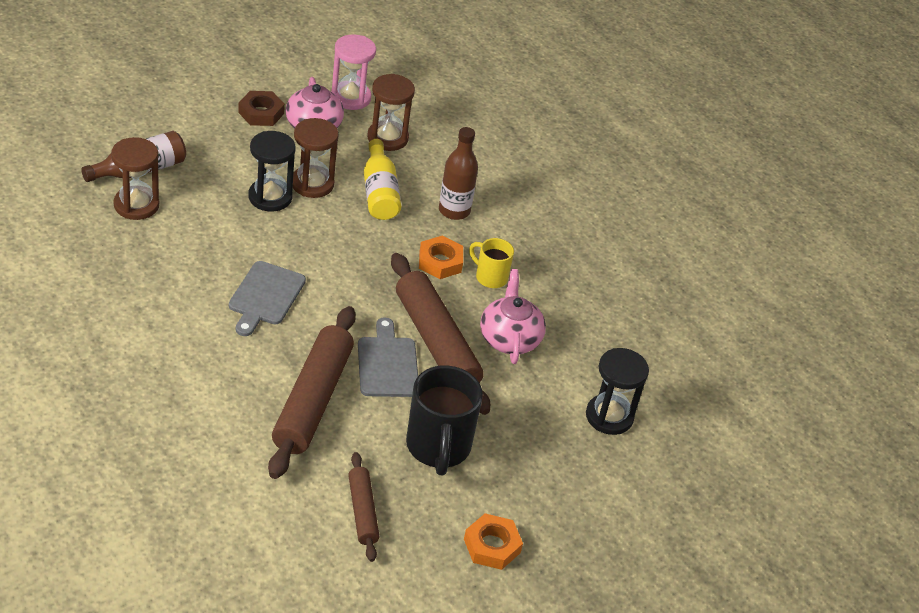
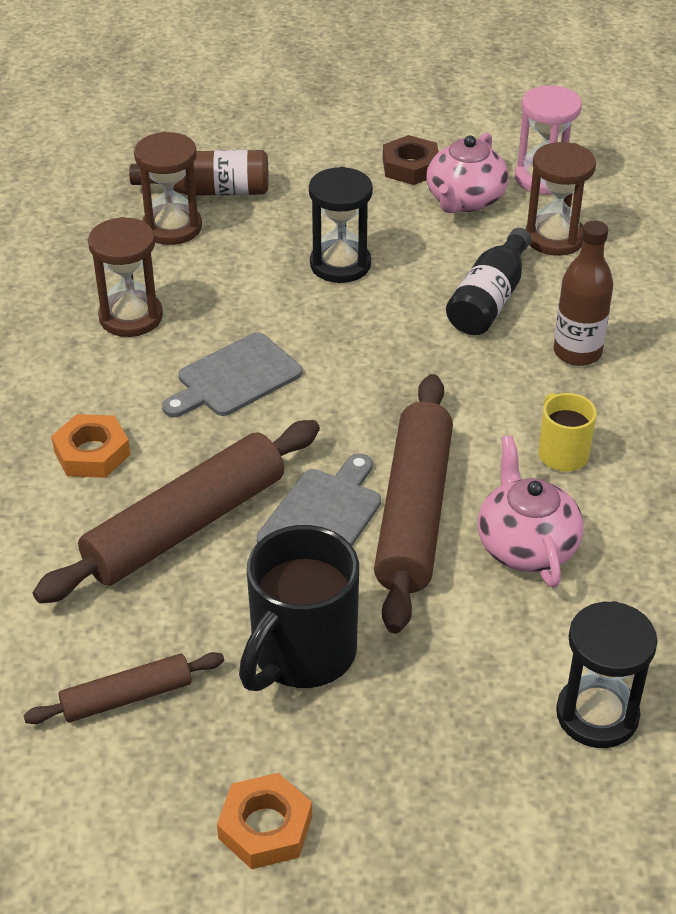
camera: 40 degrees right, 0 degrees up
brown hourglass [293,118,339,198] -> brown hourglass moved to [88,217,163,337]
brown rolling pin [348,452,379,562] -> brown rolling pin turned 45 degrees clockwise [23,652,224,724]
yellow bottle [364,139,401,220] -> black bottle [446,228,531,335]
orange nut [419,236,463,279] -> orange nut moved to [51,414,130,478]
pink teapot [480,269,546,364] -> pink teapot turned 45 degrees counterclockwise [478,435,583,588]

